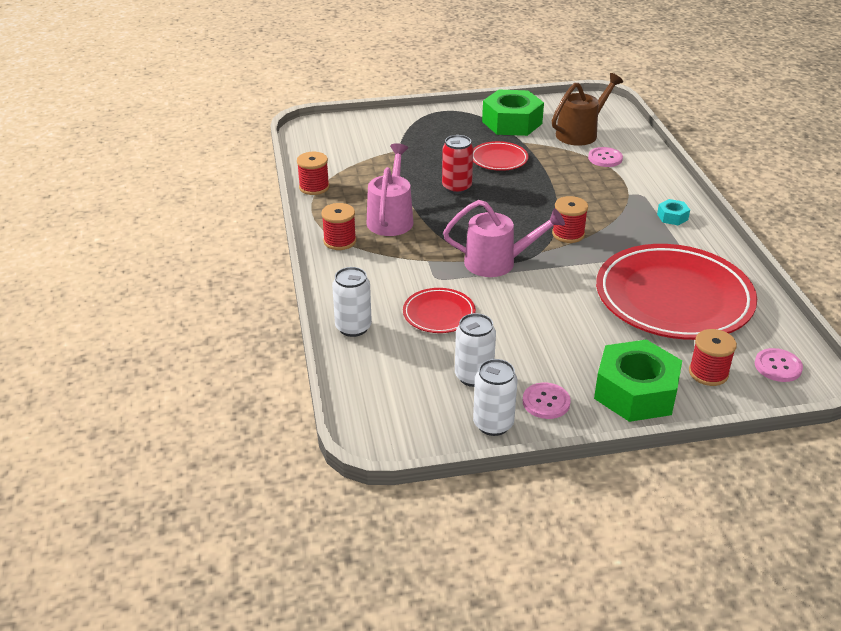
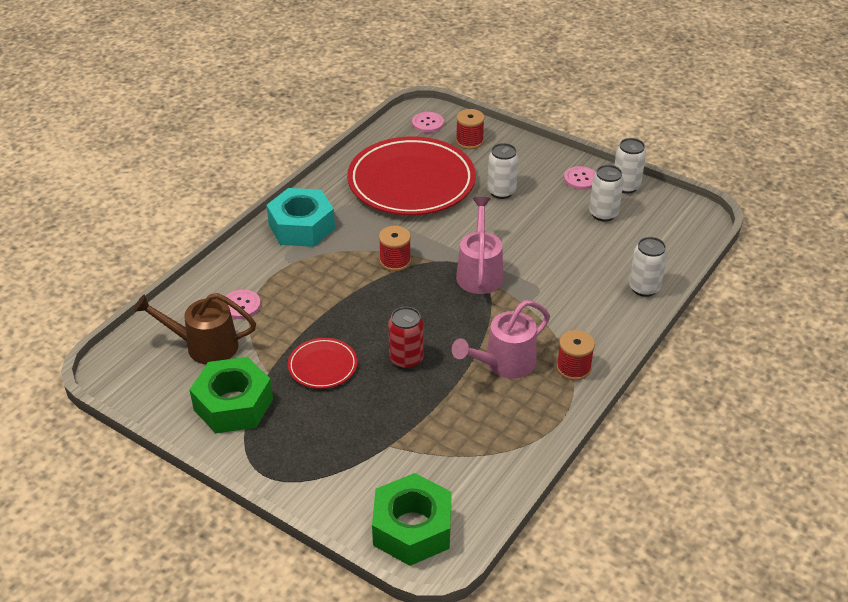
camera: 135 degrees left, 5 degrees up
red spool [297,152,329,195] -> none
red plate [403,288,476,333] -> none
pink watering can [443,200,565,277] -> pink watering can turned 45 degrees clockwise [456,197,503,294]
green nut [594,339,682,422] -> green nut moved to [372,473,452,566]
turquoise nut [657,199,690,226] -> turquoise nut [266,188,335,247], size x2.26
none -> white can [487,143,518,199]

